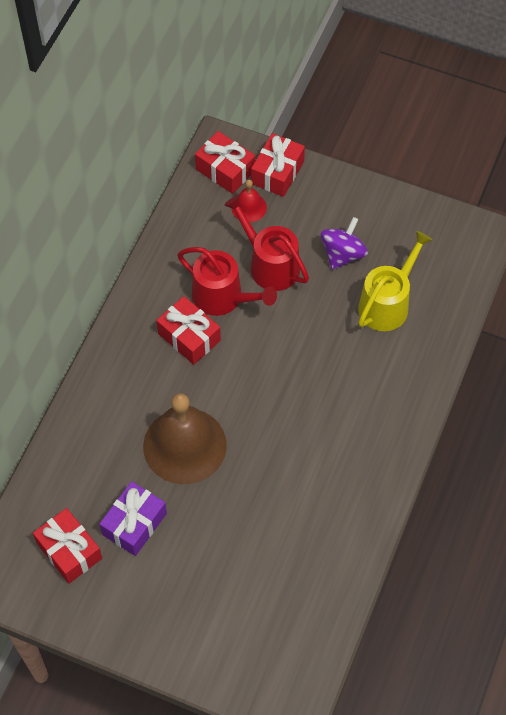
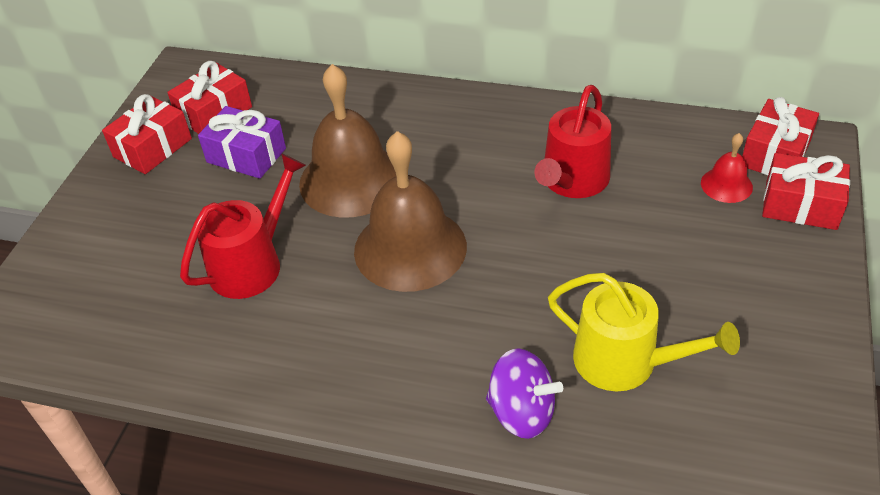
camera: 85 degrees right, 15 degrees down
red gift [156,296,221,365] -> red gift moved to [102,94,192,174]
red watering can [224,195,309,291] -> red watering can moved to [180,154,306,299]
purple spinning top [321,217,368,270] -> purple spinning top moved to [486,348,563,439]
none -> brown bell [354,131,467,292]

